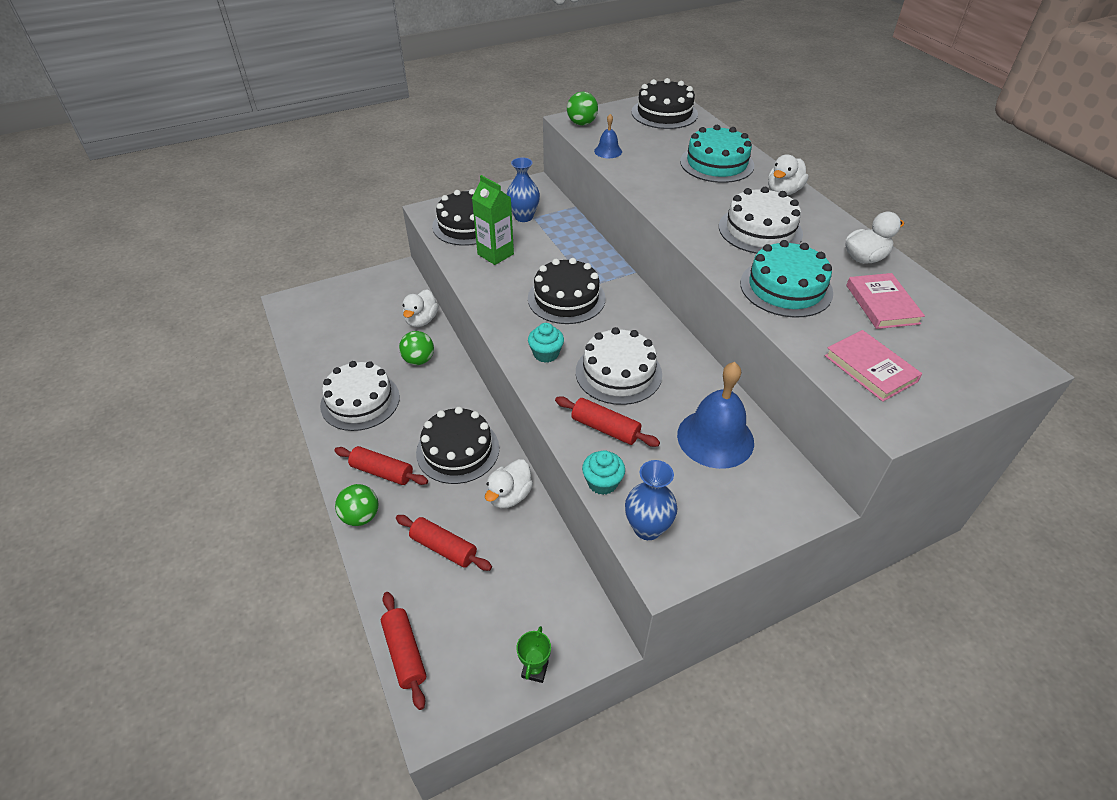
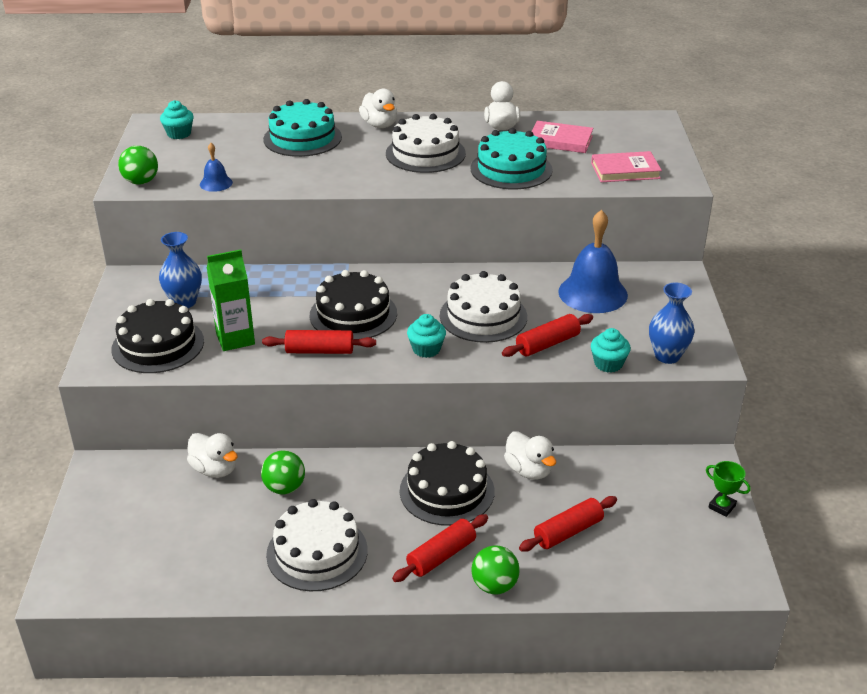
camera: 65 degrees left, 10 degrees down
red rolling pin [381,592,426,710] -> red rolling pin moved to [262,330,376,354]
black cake [631,78,698,129] -> turquoise cupcake [160,100,194,139]

